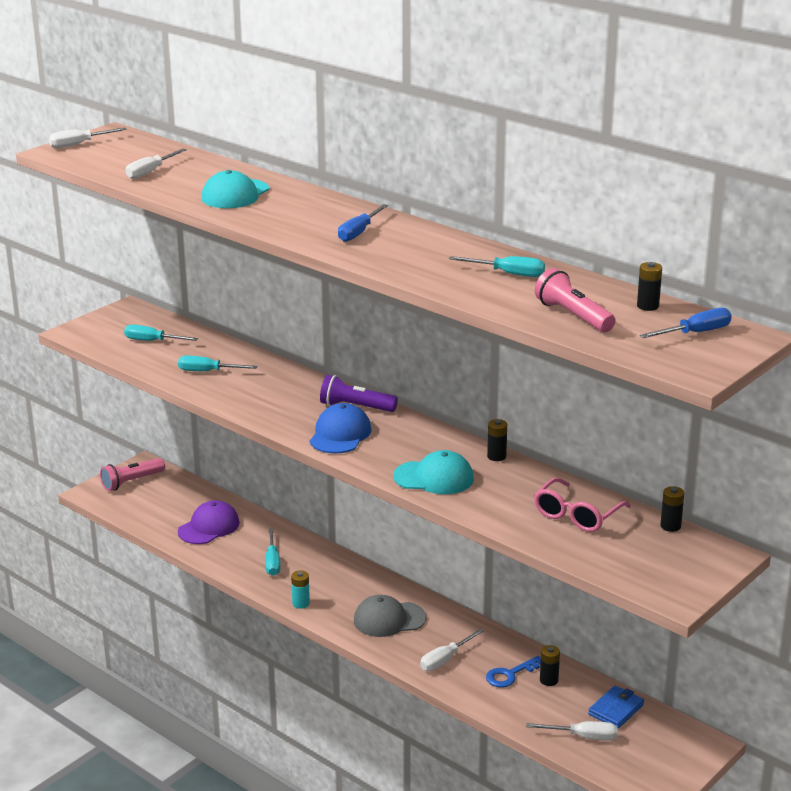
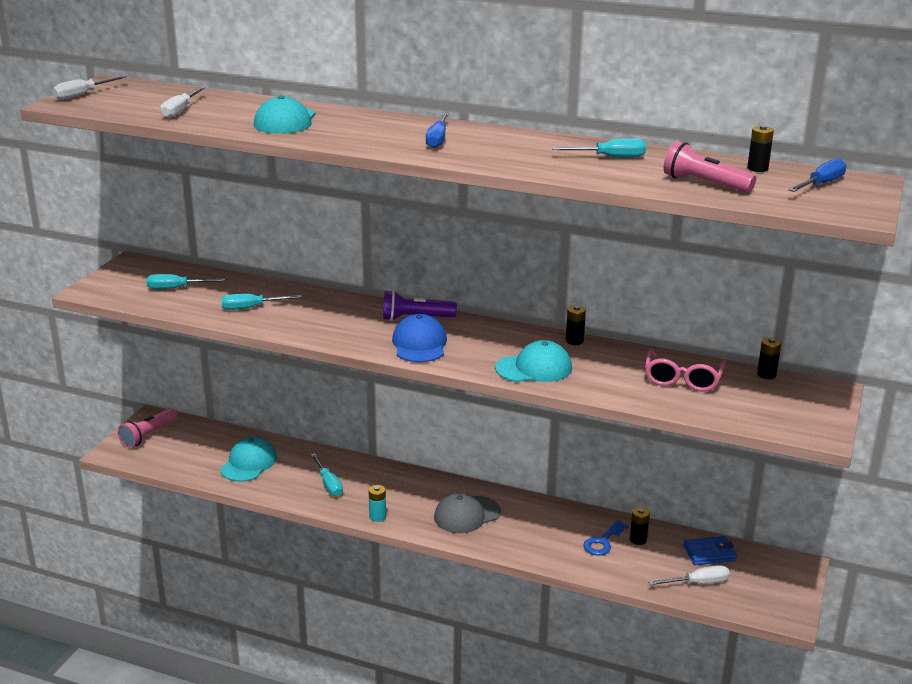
camera: 20 degrees left, 0 degrees up
purple cap [178,500,240,544] -> turquoise cap [220,436,277,482]
white screwdriver [420,629,484,671] -> none
blue wallet [588,686,644,729] -> blue wallet turned 60 degrees clockwise [684,536,737,565]

